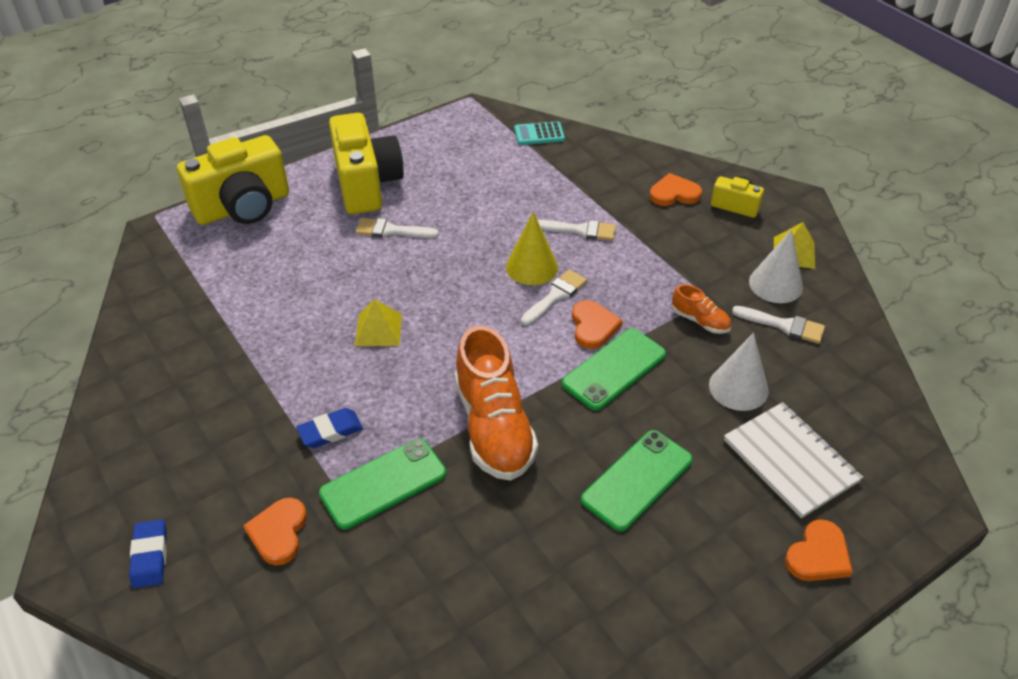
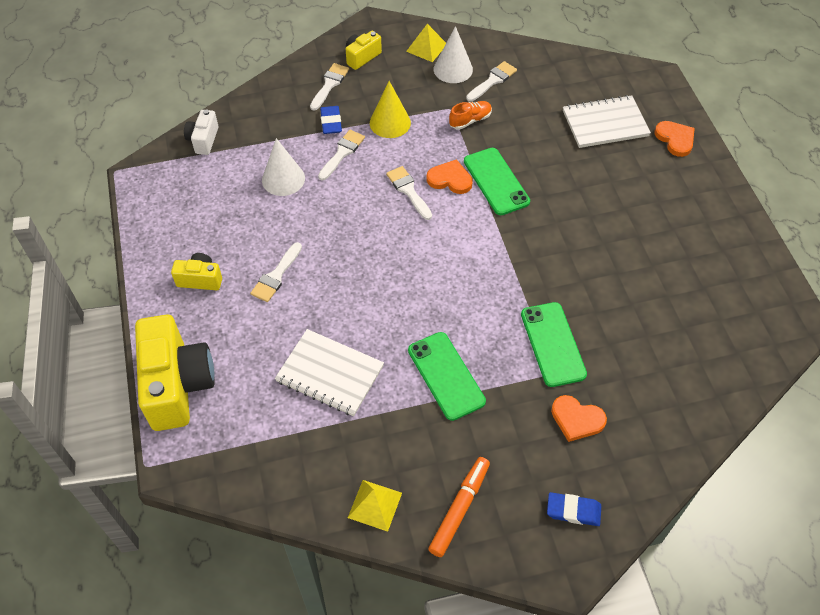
camera: 70 degrees left, 10 degrees up
blue eraser [296,408,363,448] -> blue eraser moved to [320,106,342,134]
yellow camera [329,113,404,214] -> yellow camera [171,253,222,290], size x0.49
yellow pyramid [355,299,402,346] -> yellow pyramid moved to [348,480,402,532]
orange shoe [455,326,538,481] -> none
yellow cone [506,212,558,285] -> yellow cone moved to [370,81,411,138]
turquoise calculator [514,121,565,145] -> white camera [184,110,219,155]
green phone [581,430,693,532] -> green phone moved to [408,332,486,421]
orange heart [650,173,702,206] -> white brush [310,63,349,110]
white cone [709,333,768,411] -> white cone moved to [262,138,305,196]
none -> white notebook [275,329,384,416]
none -> orange marker [428,457,490,557]

